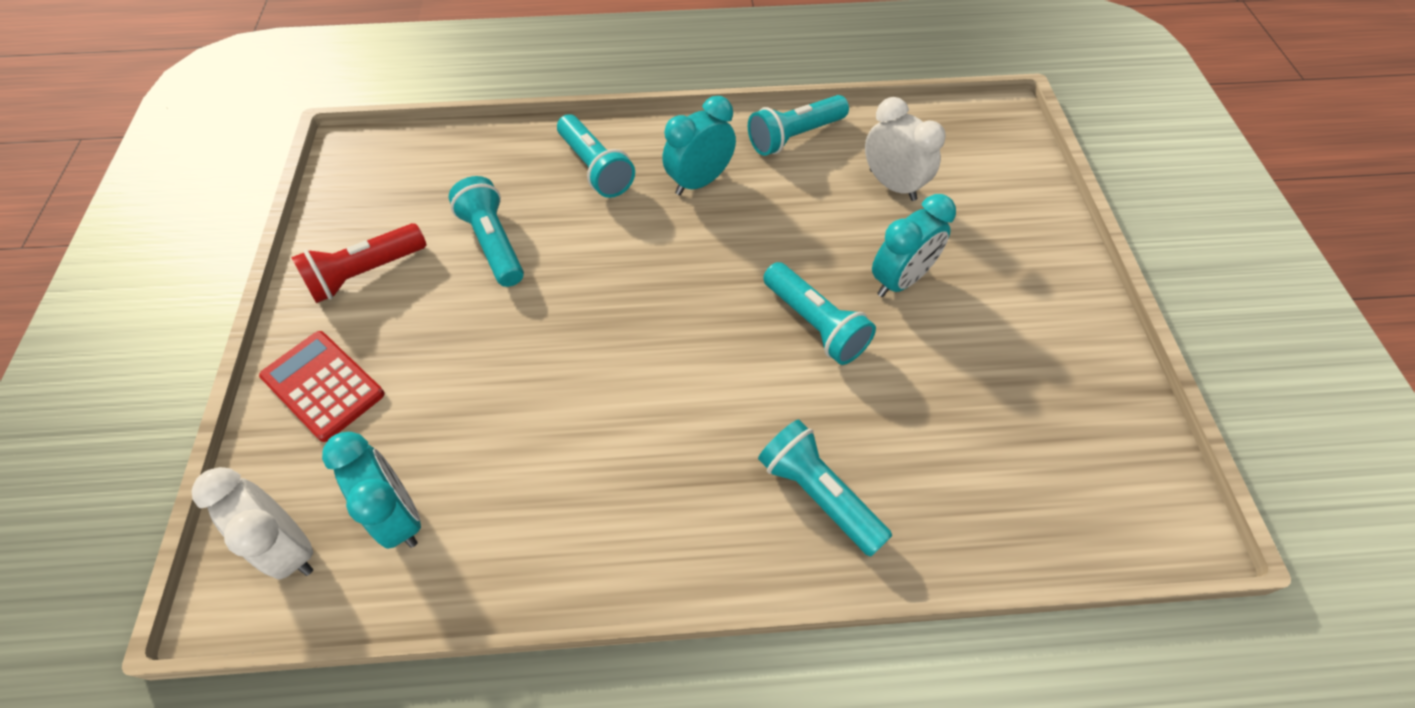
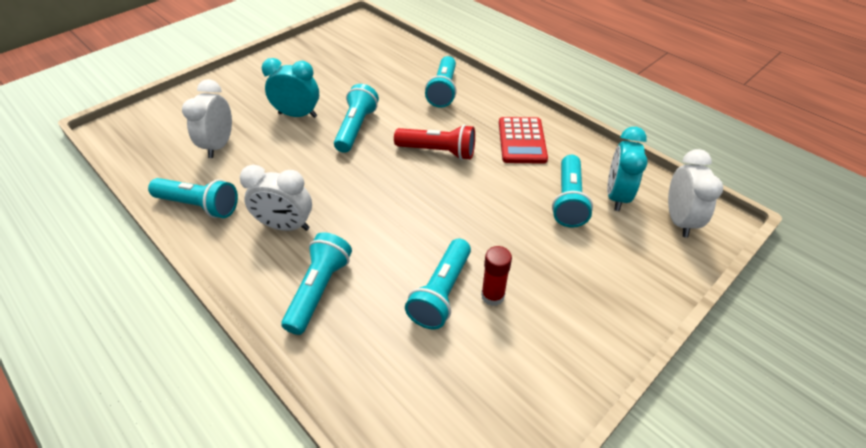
camera: 130 degrees left, 10 degrees down
red calculator [259,331,385,442] -> red calculator moved to [499,117,548,164]
red flashlight [291,223,426,303] -> red flashlight moved to [394,124,475,160]
turquoise clock [662,96,736,195] -> white clock [240,165,312,231]
none -> red glue stick [481,246,512,306]
none -> turquoise flashlight [552,155,593,228]

